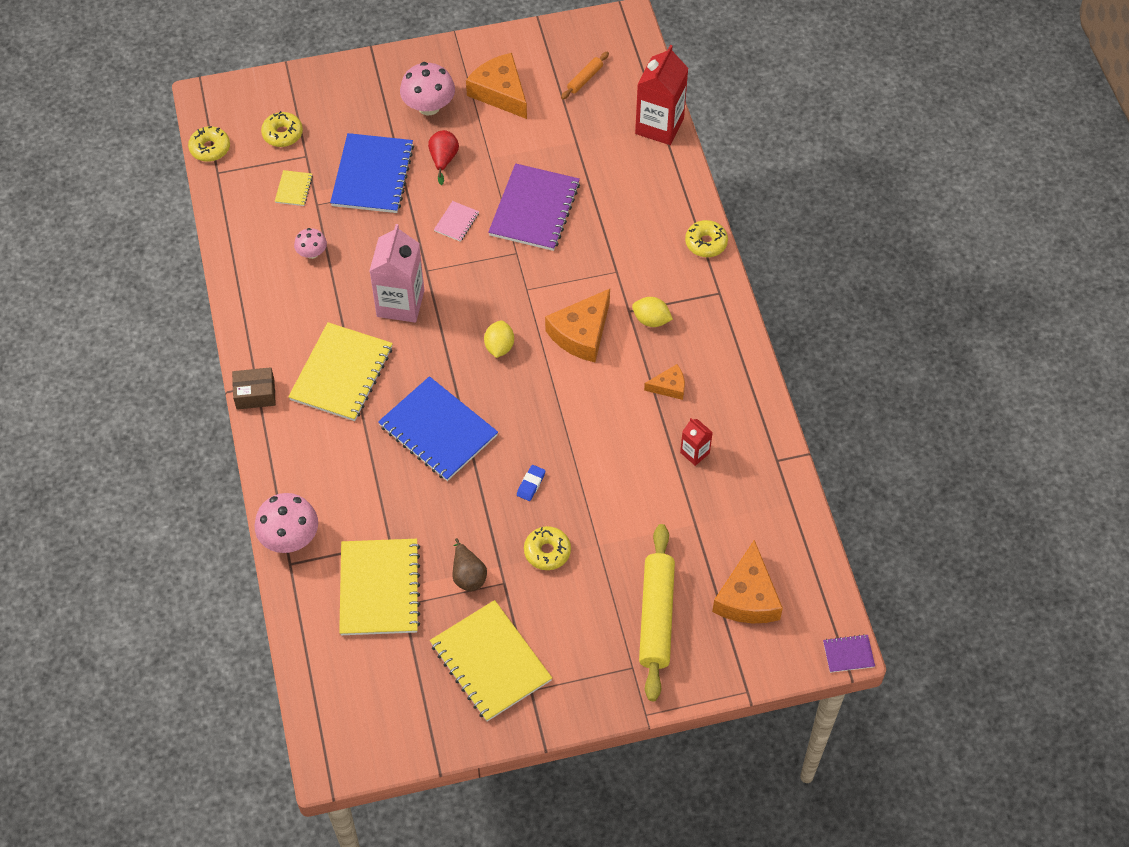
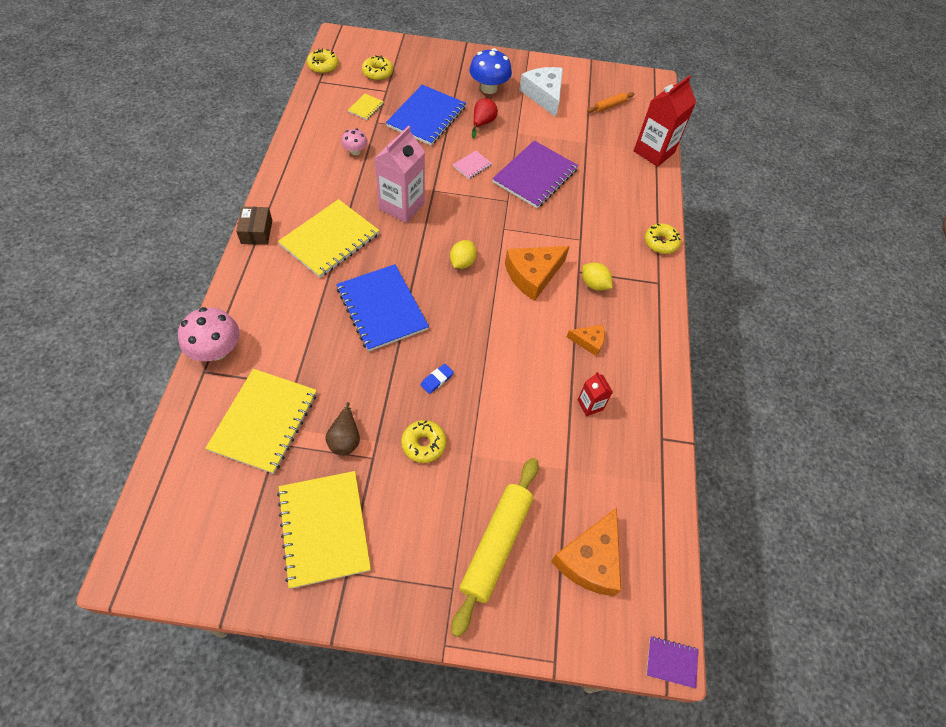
camera: 15 degrees right, 0 degrees up
brown box [232,367,276,410] -> brown box turned 75 degrees clockwise [236,206,272,245]
pink mushroom [400,62,455,115] -> blue mushroom [469,48,512,94]
orange cheese [466,53,527,119] -> white cheese [519,67,563,117]

